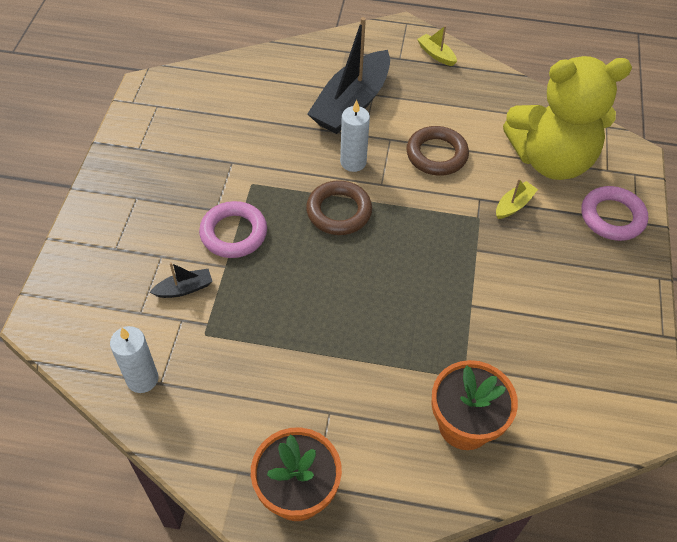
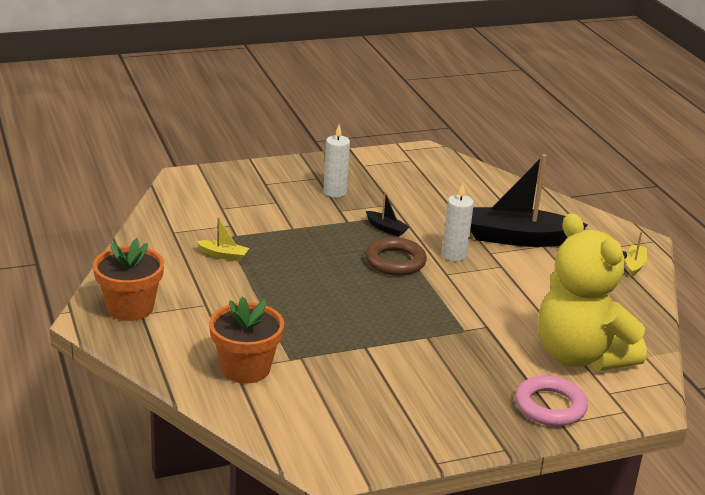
camera: 60 degrees right, 25 degrees down
white candle [110,326,158,393] -> white candle moved to [323,125,350,197]
black boat [150,262,213,298] -> black boat moved to [366,191,409,237]
pink ring [199,201,267,258] -> none
brown ring [406,126,469,176] -> none
yellow boat [496,179,538,219] -> yellow boat moved to [196,217,249,261]

